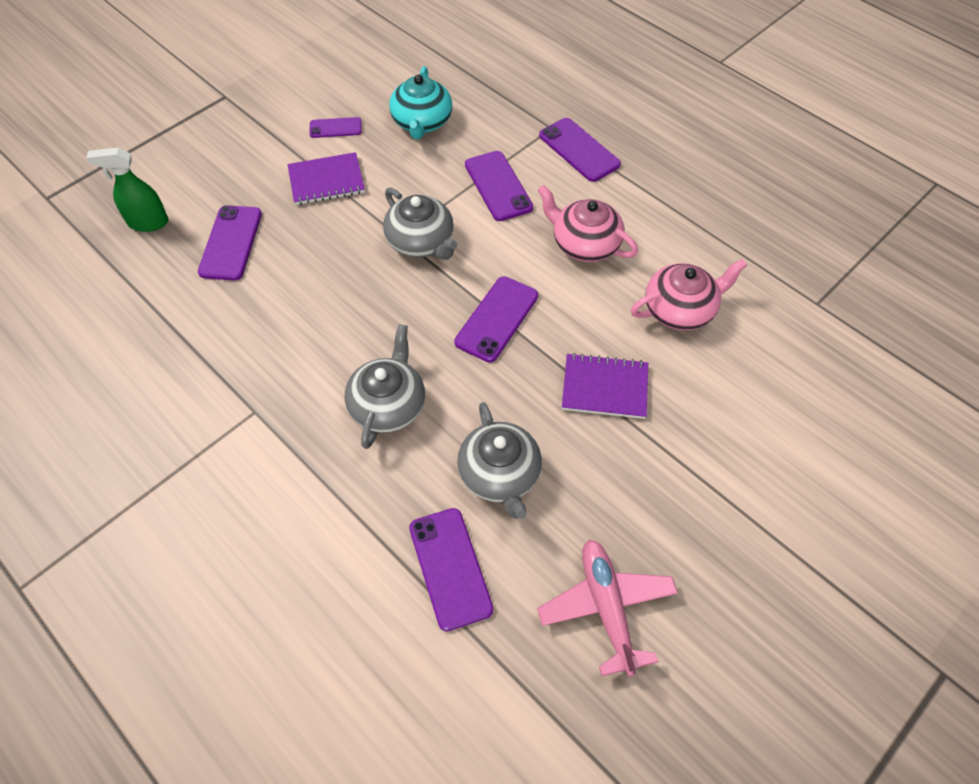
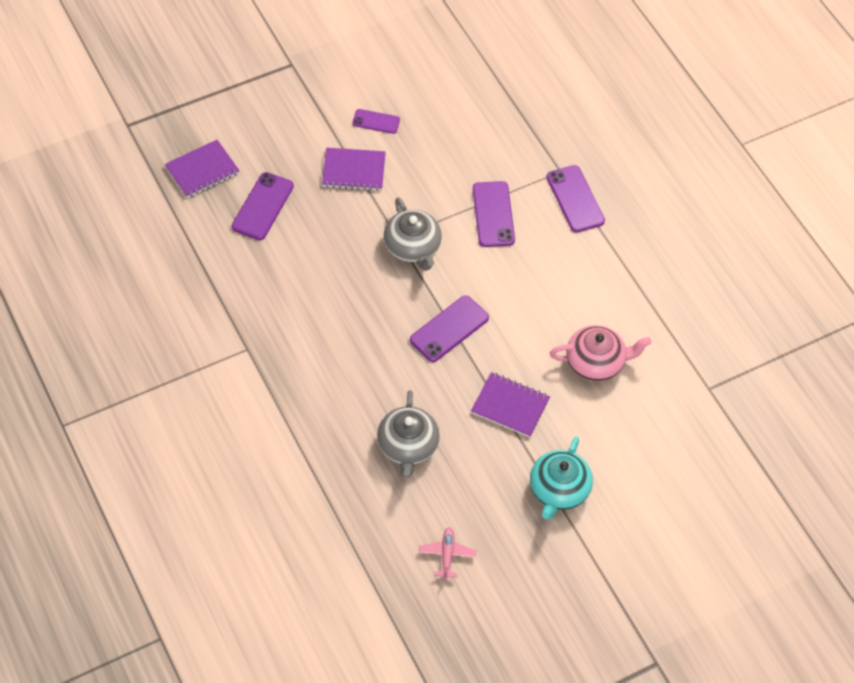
camera: 15 degrees right, 0 degrees up
green spray bottle [86,147,169,232] -> purple notebook [165,140,240,198]
grey teapot [345,324,425,449] -> none
turquoise teapot [389,66,452,139] -> turquoise teapot moved to [530,436,593,520]
purple phone [409,508,493,631] -> none
pink plane [537,539,678,677] -> pink plane [419,527,476,579], size x0.57
pink teapot [538,185,638,262] -> none

